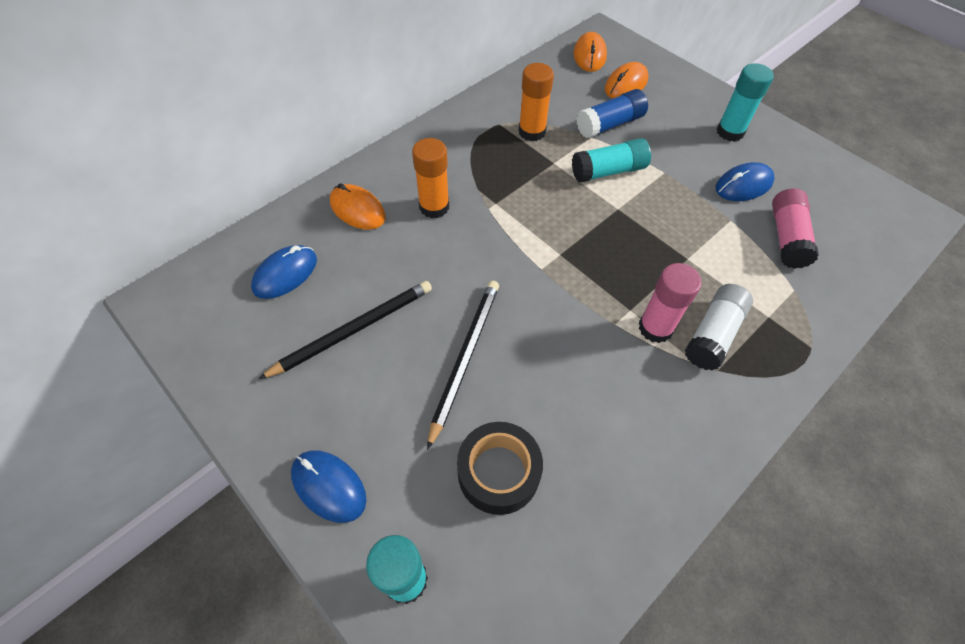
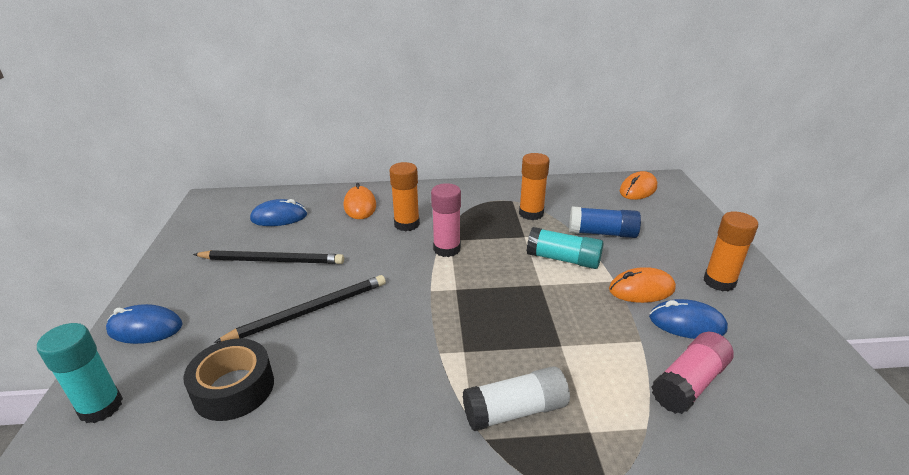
camera: 40 degrees right, 25 degrees down
blue mouse [291,450,367,523] -> blue mouse turned 75 degrees counterclockwise [106,304,183,344]
orange mouse [605,62,649,98] -> orange mouse moved to [609,267,676,303]
pink glue stick [639,263,702,343] -> pink glue stick moved to [431,183,461,257]
turquoise glue stick [717,63,774,142] -> orange glue stick [704,211,758,292]

